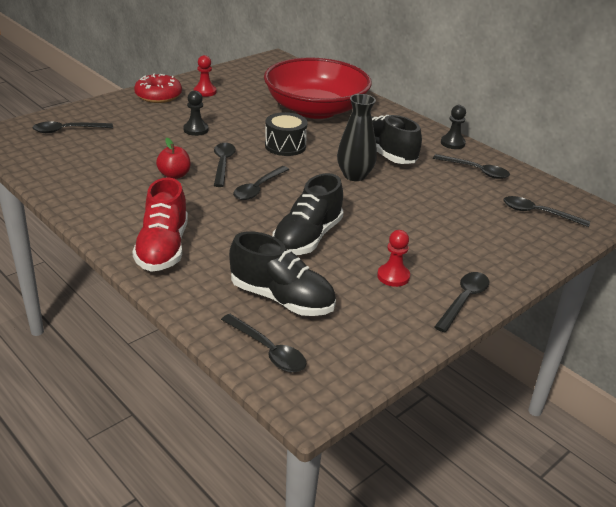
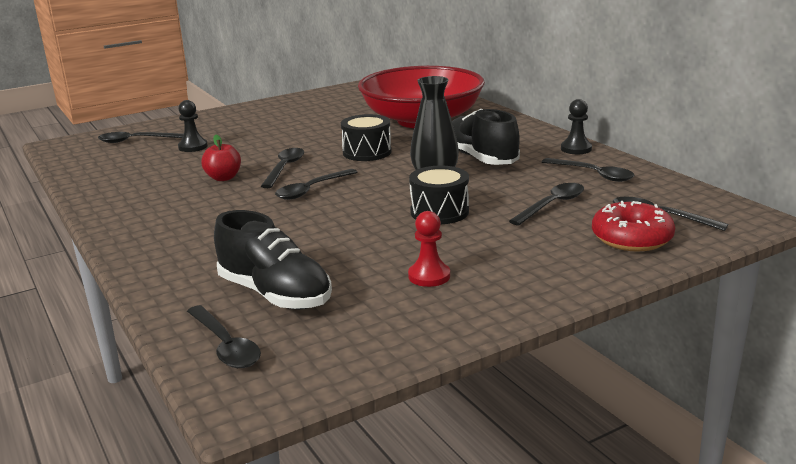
camera: 15 degrees right, 10 degrees down
red shoe [132,177,188,272] -> none
red donut [134,74,182,103] -> red donut moved to [592,201,675,252]
black pawn [183,91,208,136] -> black pawn moved to [178,100,208,152]
red pawn [194,55,216,97] -> none
black shoe [272,173,344,255] -> none
black spoon [435,272,489,332] -> black spoon moved to [509,183,584,226]
none -> black drum [409,166,469,224]

